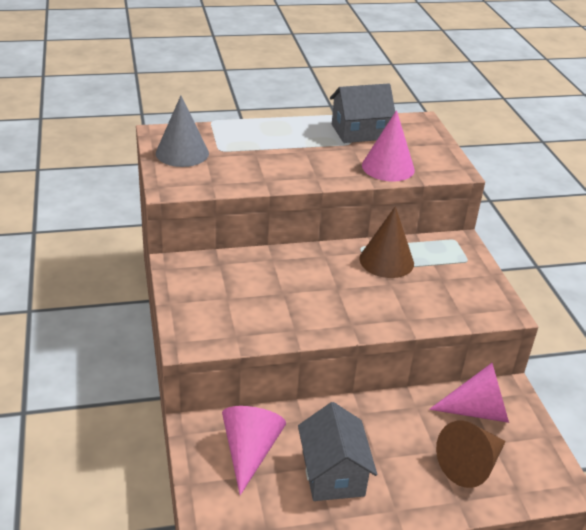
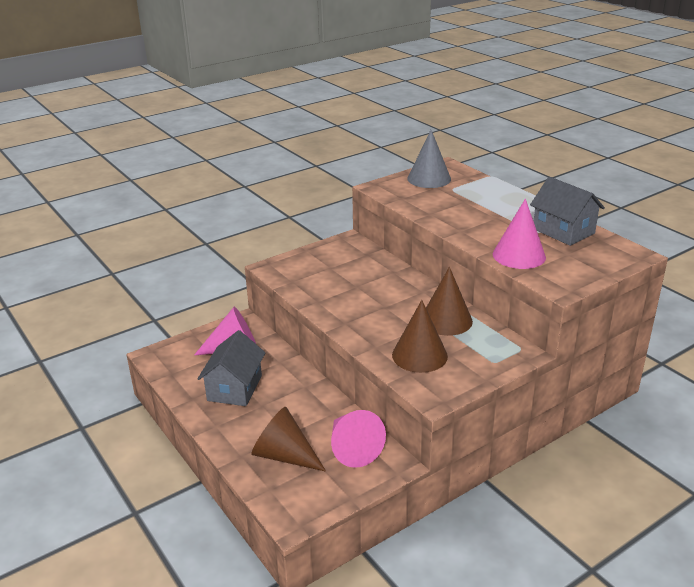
camera: 70 degrees right, 5 degrees down
grey house [298,402,377,501] -> grey house turned 45 degrees counterclockwise [197,330,266,406]
none -> brown cone [392,300,448,373]

